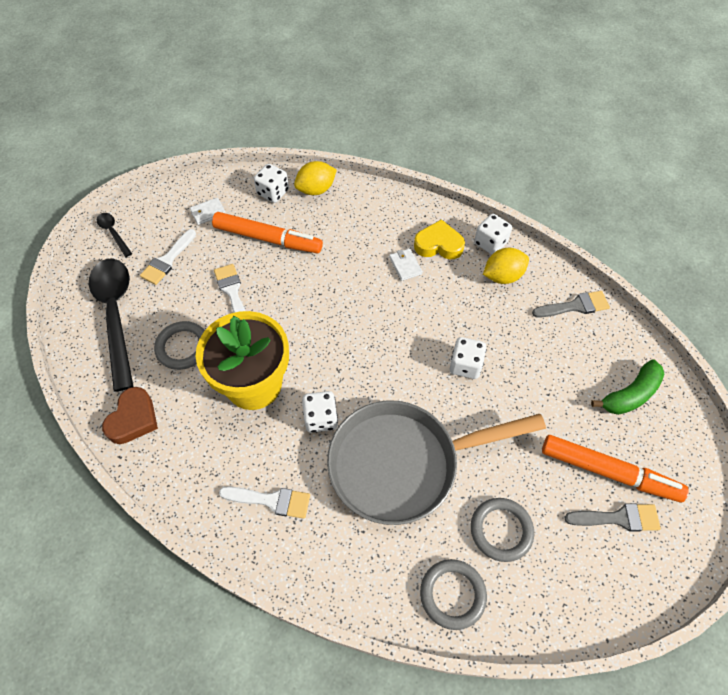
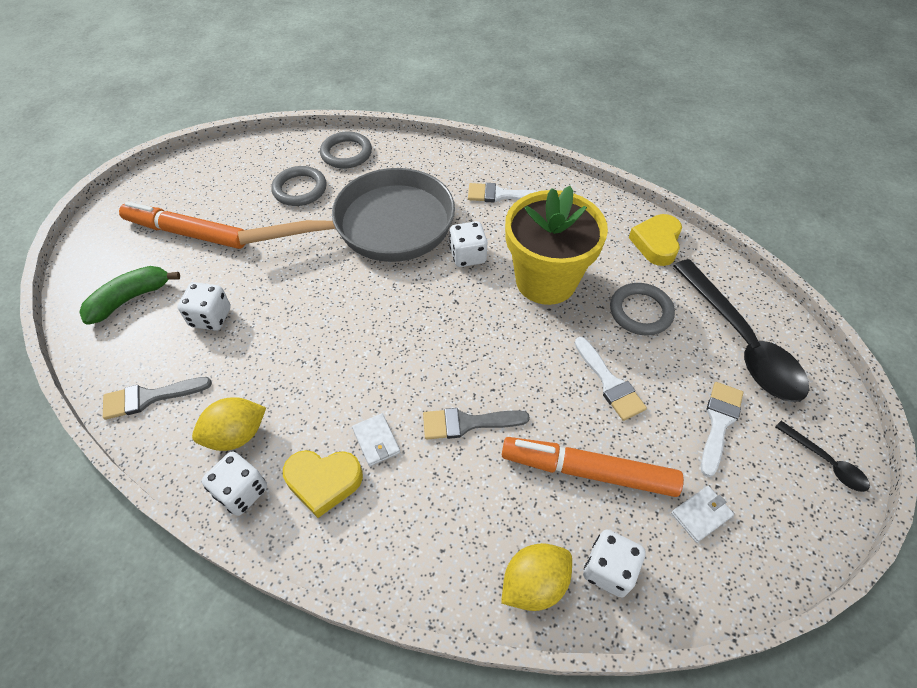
camera: 175 degrees right, 5 degrees down
brown heart [102,387,158,444] -> yellow heart [629,214,682,266]
white dice [450,337,487,379] -> white dice moved to [178,282,231,331]
grey brush [564,504,661,531] -> grey brush moved to [423,408,530,439]

